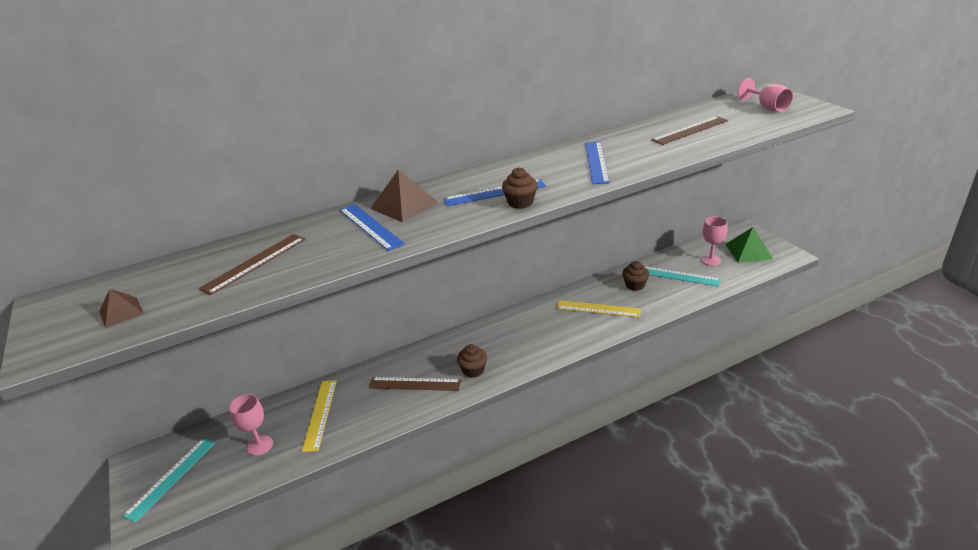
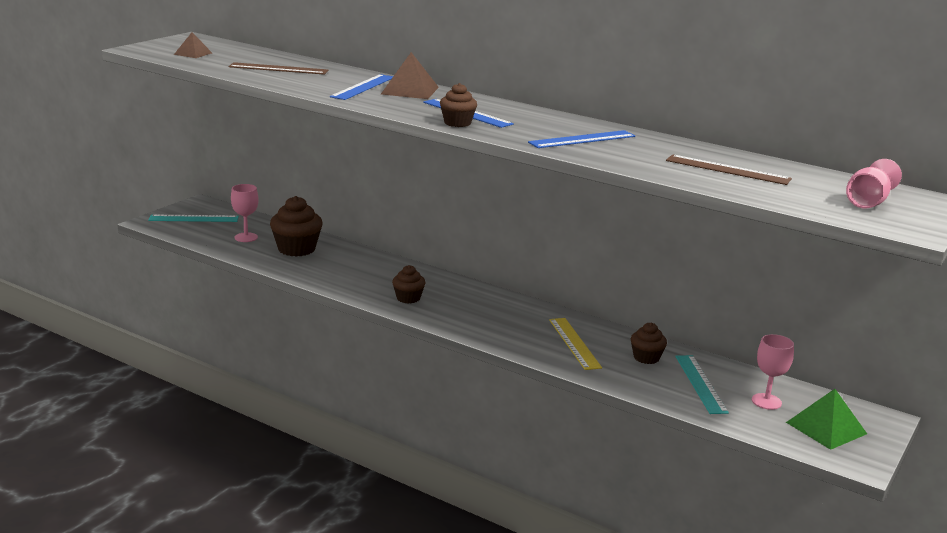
camera: 55 degrees right, 10 degrees down
yellow ruler [302,380,337,452] -> brown cupcake [270,196,323,257]
brown ruler [369,377,461,391] -> none

